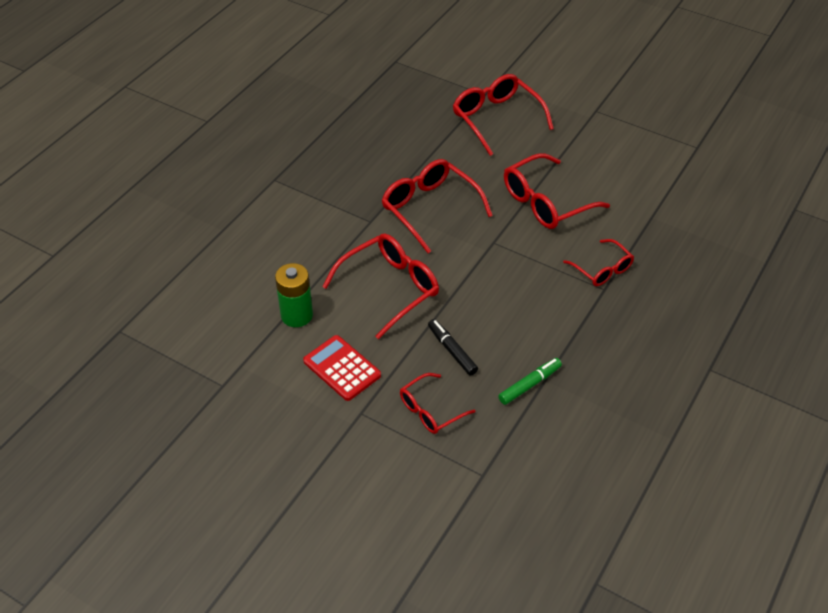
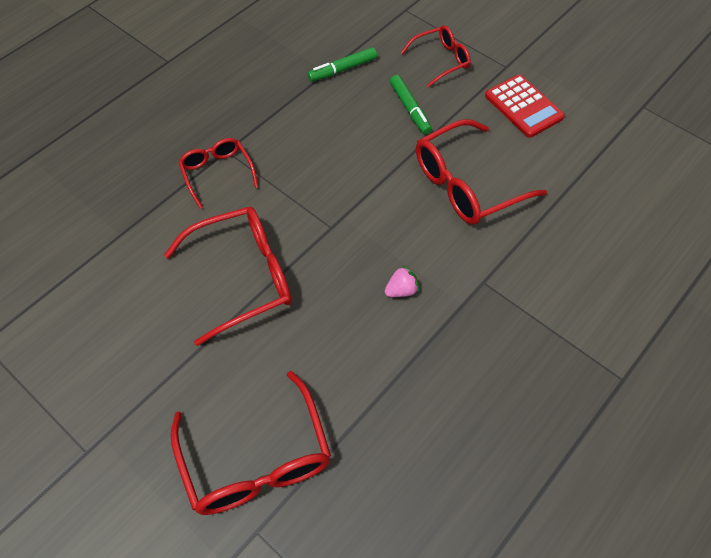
camera: 170 degrees left, 10 degrees up
green battery [275,263,313,327] -> none
red glasses [382,159,493,253] -> pink strawberry [385,265,419,297]
black marker [428,319,478,376] -> green marker [390,75,432,134]

